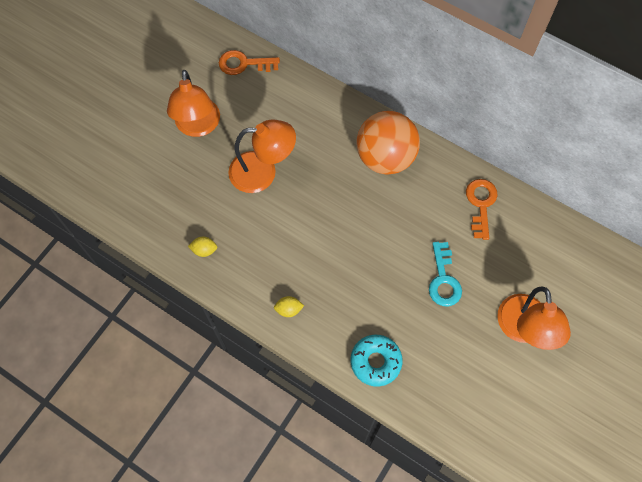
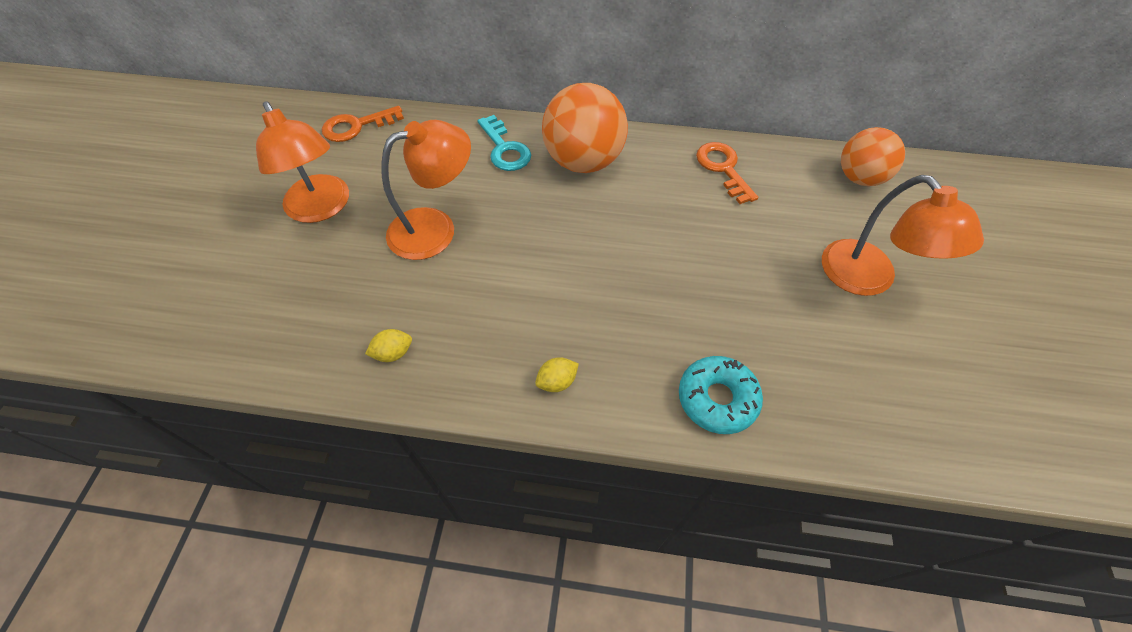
camera: 25 degrees left, 10 degrees down
turquoise key [429,242,462,306] -> turquoise key moved to [477,115,531,171]
none -> orange ball [841,127,905,186]

